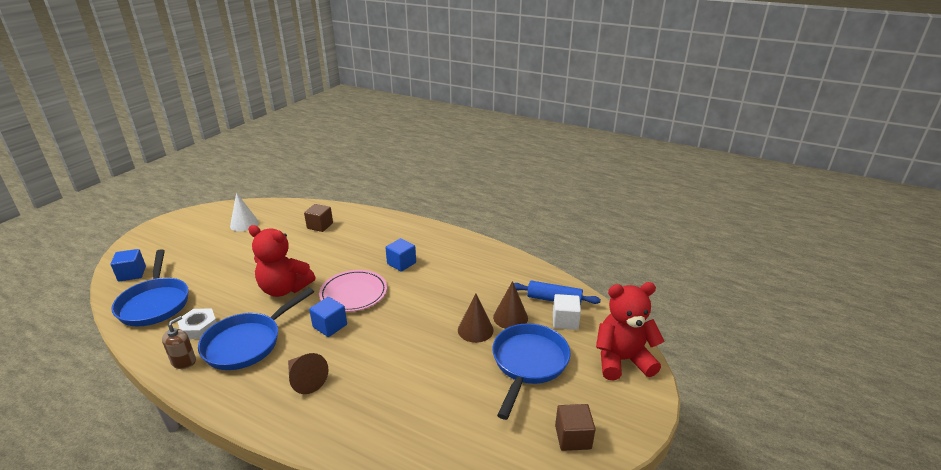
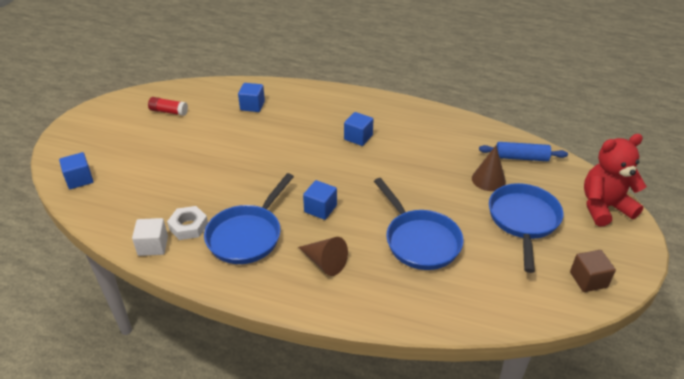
camera: 10 degrees left, 10 degrees up
blue pan [111,249,188,326] -> blue pan moved to [374,178,464,270]
brown soap dispenser [162,316,196,369] -> none
white cone [230,192,259,231] -> red glue stick [148,97,188,116]
red teddy bear [248,225,315,297] -> none
brown cube [304,204,333,232] -> blue cube [238,83,265,112]
pink plate [319,270,387,312] -> none
brown cone [458,293,494,343] -> none
white cube [553,294,581,330] -> white cube moved to [132,218,168,256]

